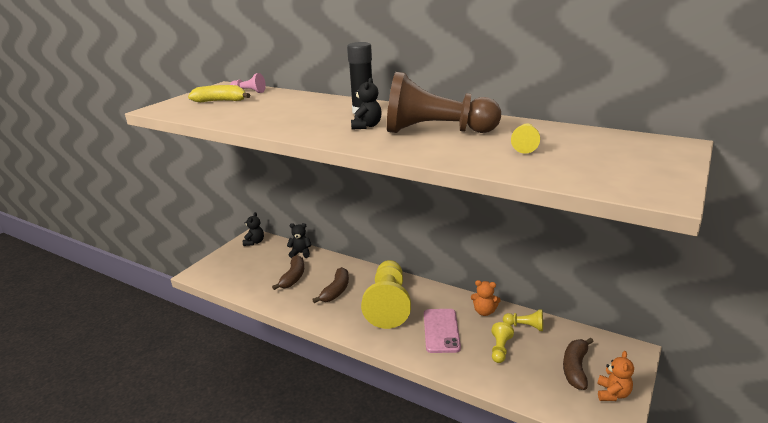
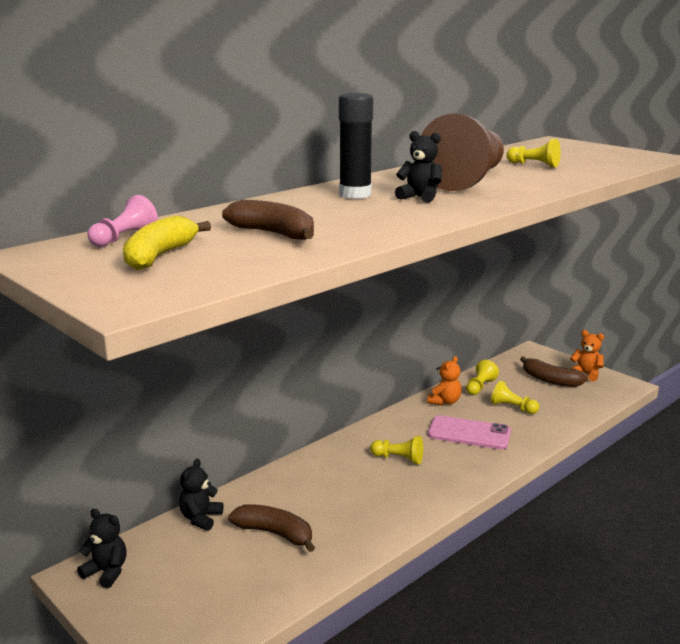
camera: 75 degrees left, 5 degrees down
brown banana [312,267,349,303] -> brown banana moved to [222,199,314,240]
yellow pawn [361,260,411,329] -> yellow pawn [370,436,423,465], size x0.42

